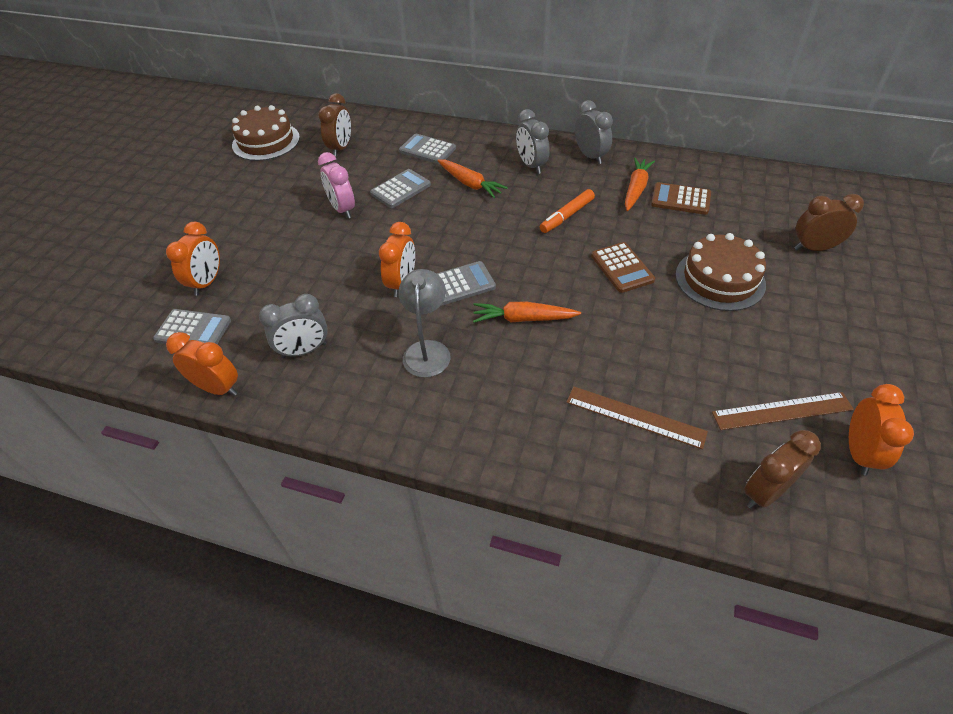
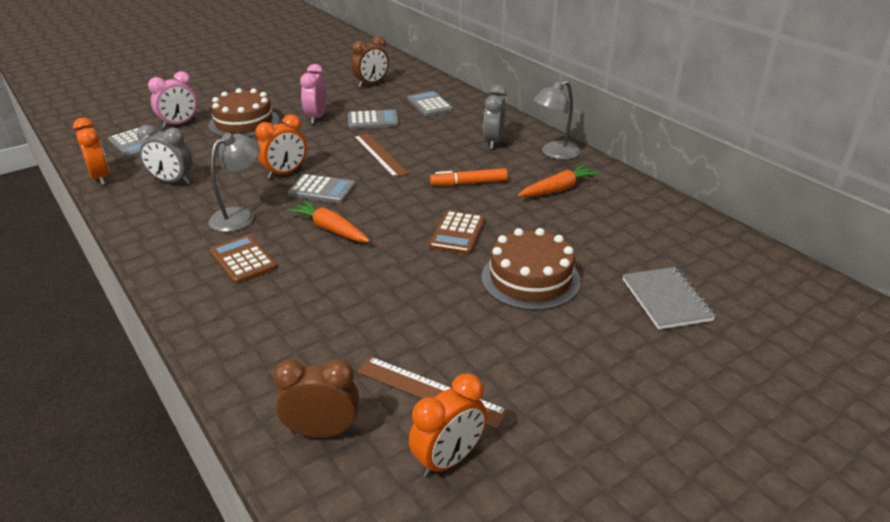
camera: 35 degrees right, 15 degrees down
orange clock [166,222,220,296] -> pink clock [148,71,198,128]
brown cake [232,105,300,161] -> brown cake moved to [208,88,279,137]
orange carrot [437,160,508,198] -> none
brown ruler [566,386,708,449] -> brown ruler moved to [354,133,409,178]
grey clock [575,100,613,164] -> grey lamp [533,80,580,160]
brown calculator [651,182,711,215] -> brown calculator moved to [210,235,277,284]
brown clock [794,194,864,251] -> grey notebook [623,267,716,330]

